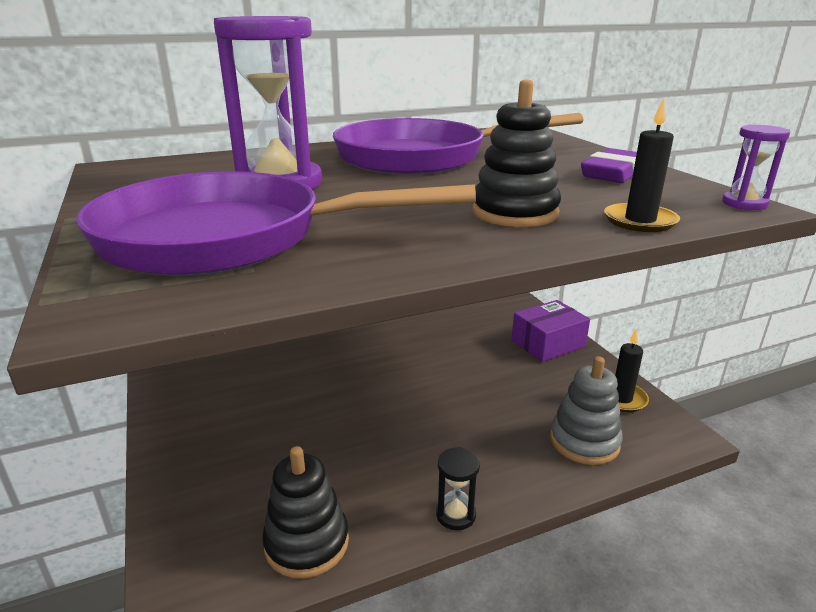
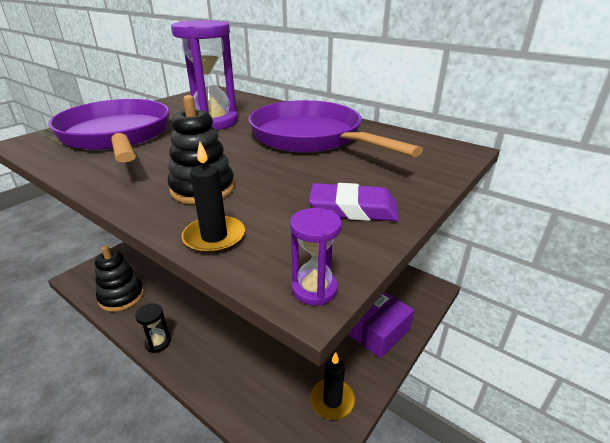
camera: 60 degrees right, 5 degrees up
purple box [511,300,590,362] -> purple box turned 75 degrees counterclockwise [348,292,414,358]
grey stacking toy [550,356,623,465] -> none

